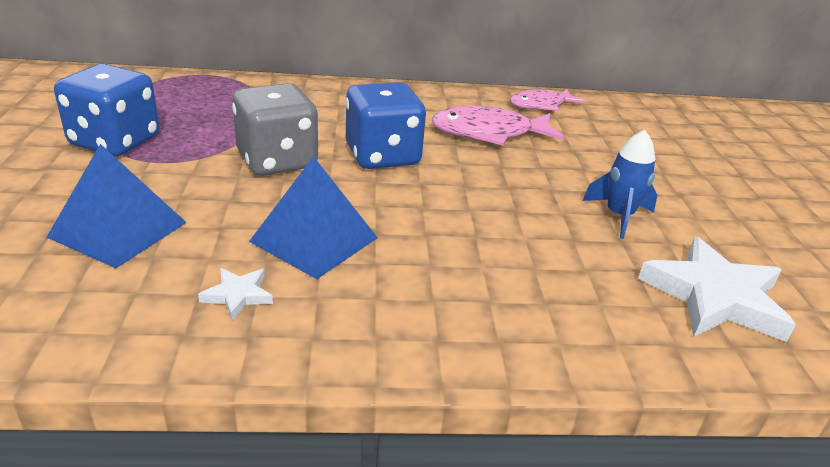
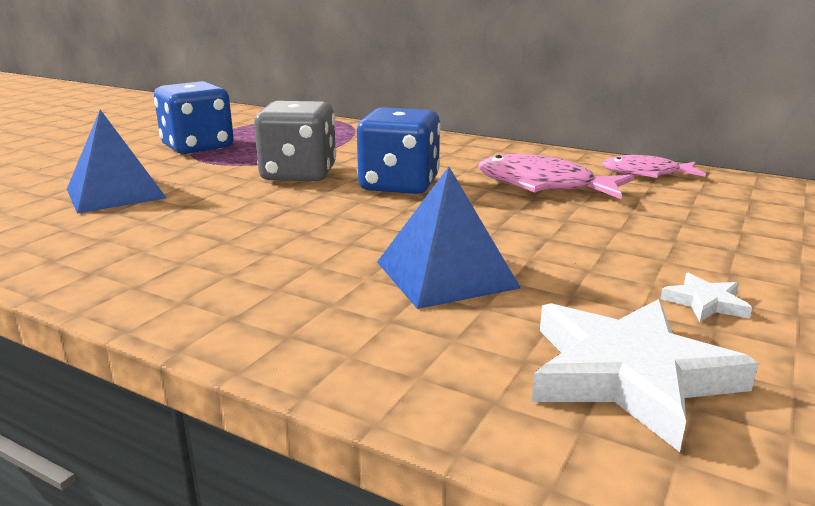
camera: 35 degrees right, 10 degrees down
white star [198,268,273,320] -> white star moved to [660,273,752,322]
blue pyramid [249,156,378,279] -> blue pyramid moved to [377,167,521,309]
blue rocket [583,130,657,239] -> none

